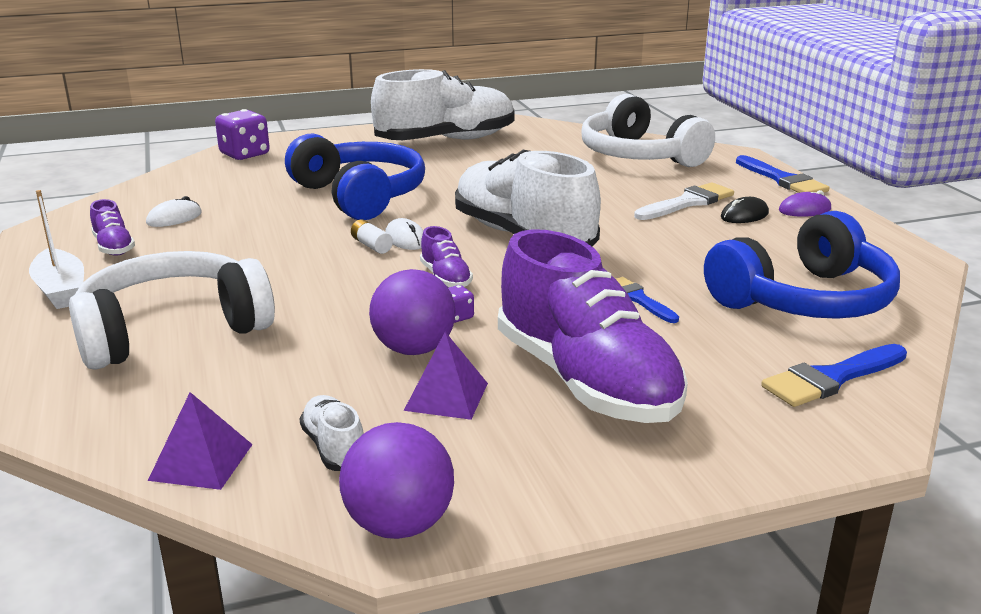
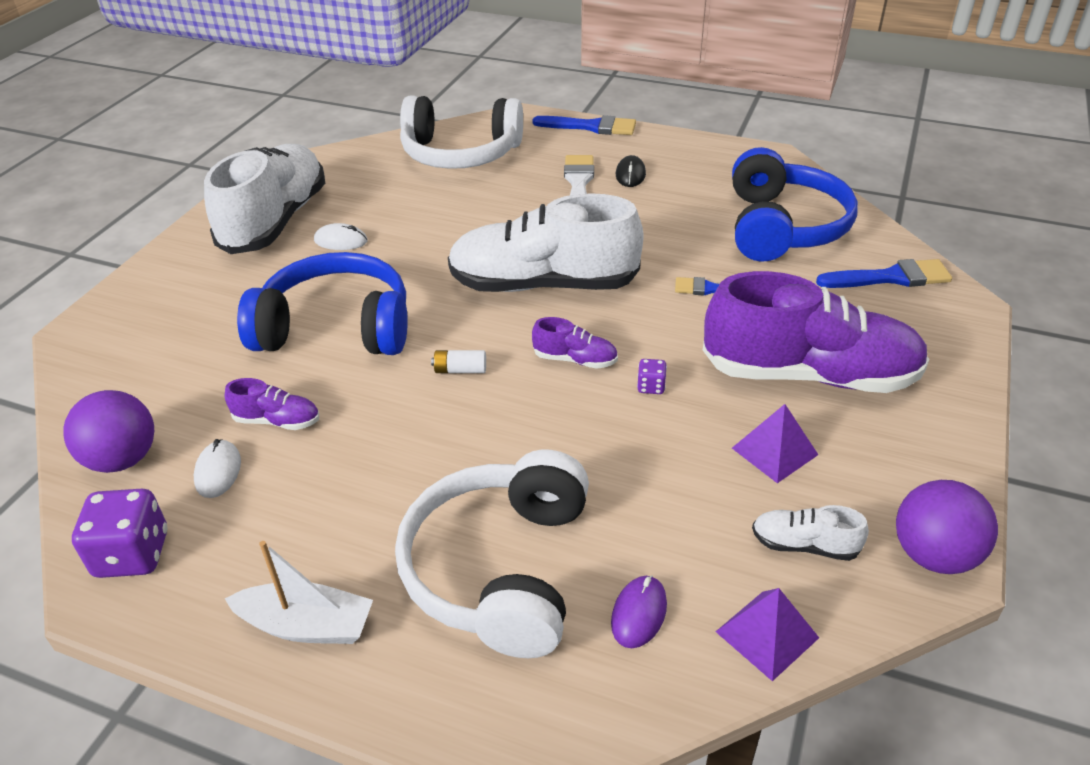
camera: 50 degrees left, 15 degrees up
purple shoe [90,199,135,256] -> purple shoe moved to [225,378,319,430]
purple dice [215,109,270,160] -> purple dice moved to [72,489,168,578]
purple ball [369,269,455,355] -> purple ball moved to [63,390,154,473]
white mouse [385,218,423,250] -> white mouse moved to [314,223,368,250]
blue brush [761,344,907,407] -> blue brush turned 105 degrees counterclockwise [816,259,952,288]
purple mouse [779,190,831,217] -> purple mouse moved to [611,575,667,648]

